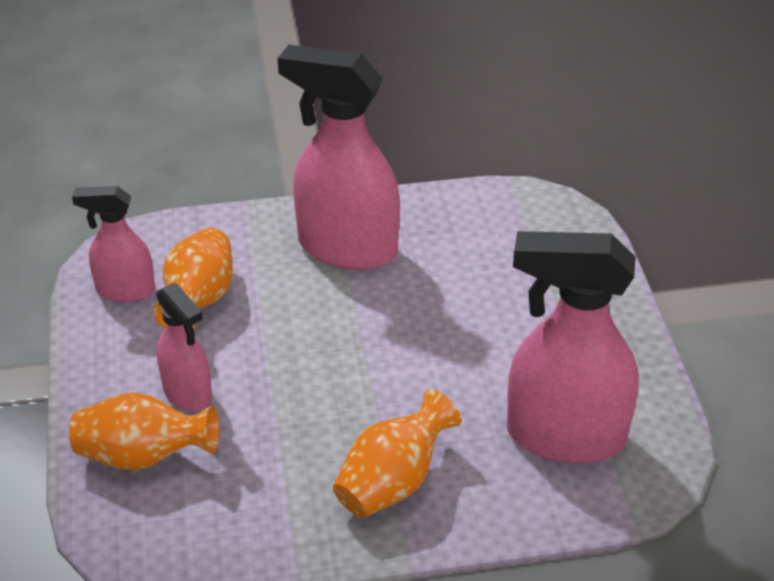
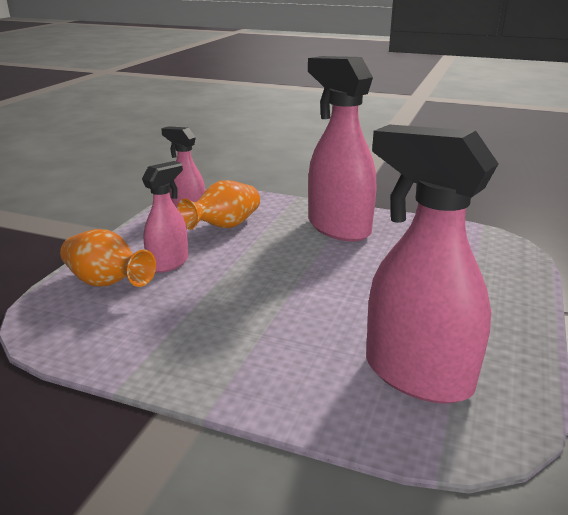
camera: 30 degrees right, 15 degrees down
pink spray bottle [156,282,212,412] -> pink spray bottle turned 135 degrees counterclockwise [142,161,188,273]
orange vase [333,389,461,518] -> none

